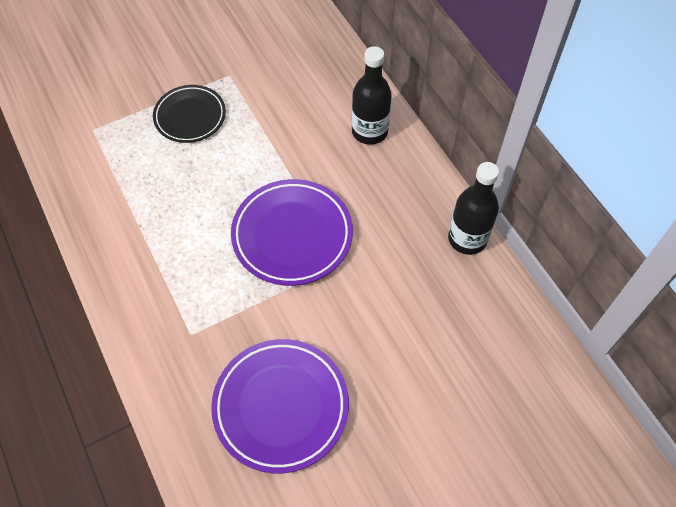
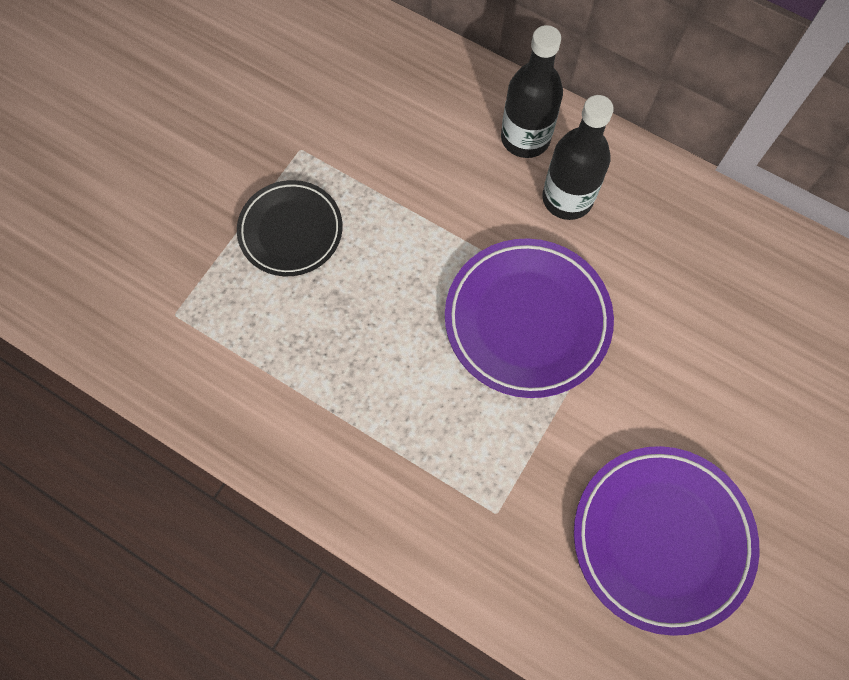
camera: 30 degrees left, 10 degrees up
black bottle [448,162,499,255] -> black bottle moved to [542,95,614,220]

